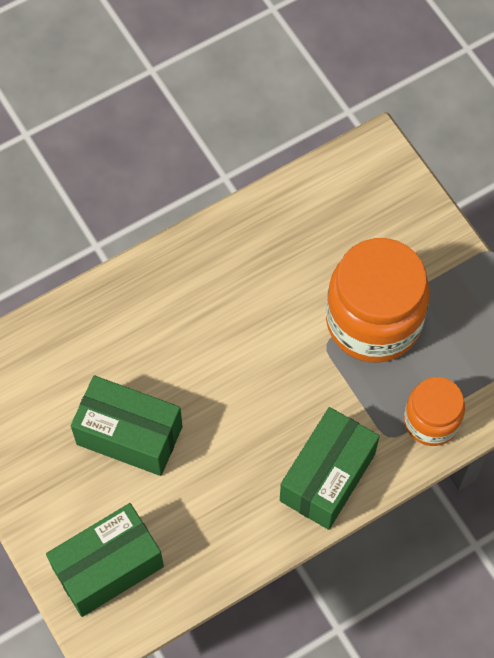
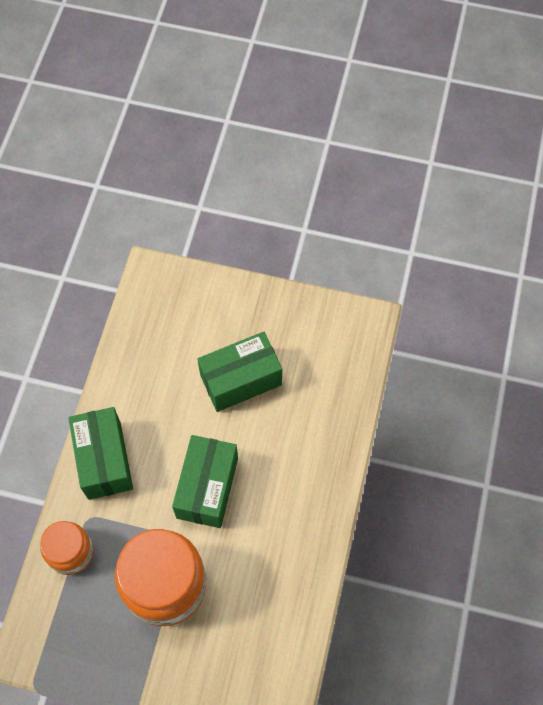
camera: 135 degrees right, 0 degrees up
green box [46,503,164,617] -> green box moved to [172,435,238,528]

